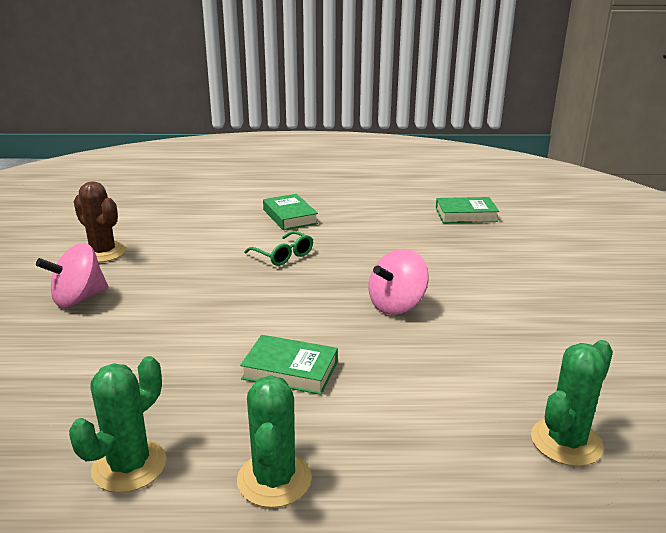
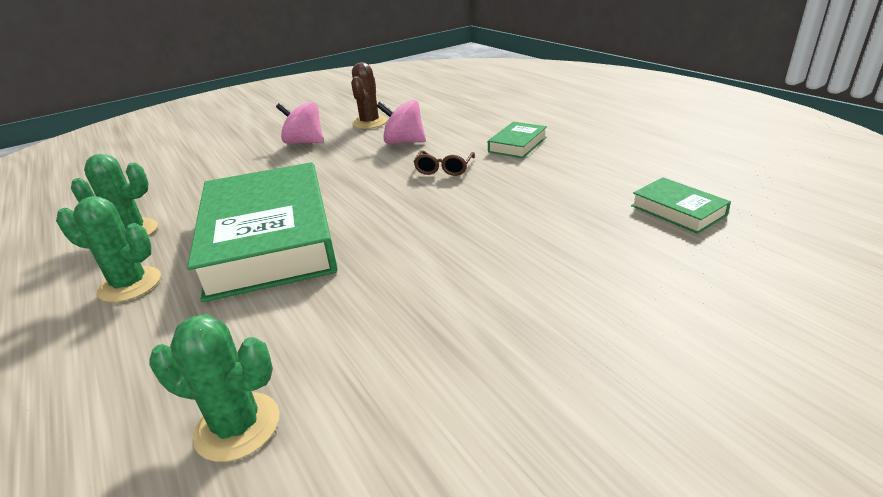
camera: 60 degrees right, 5 degrees up
green cactus [237,375,312,508] -> green cactus turned 45 degrees clockwise [56,196,161,303]
green book [240,335,338,395] -> green book [187,162,338,302], size x2.37
green glasses [244,231,313,266] -> brown glasses [414,151,475,176]
pink spinning top [368,249,429,315] -> pink spinning top moved to [377,100,426,144]

